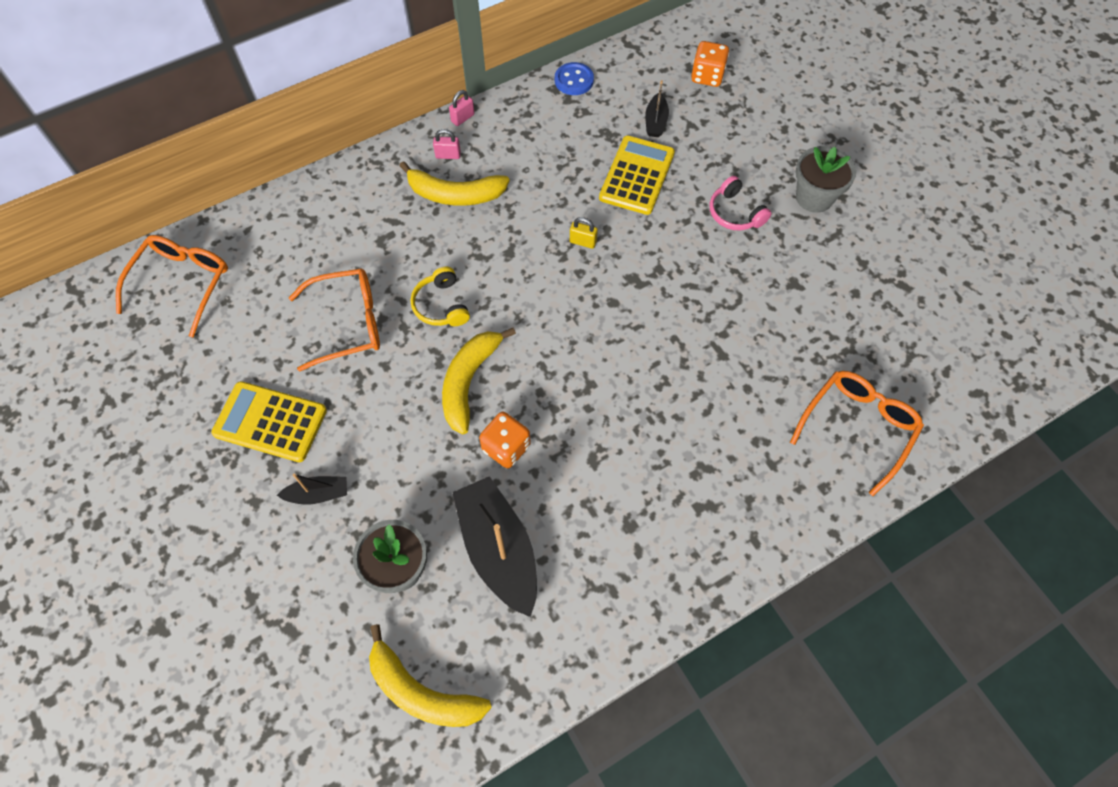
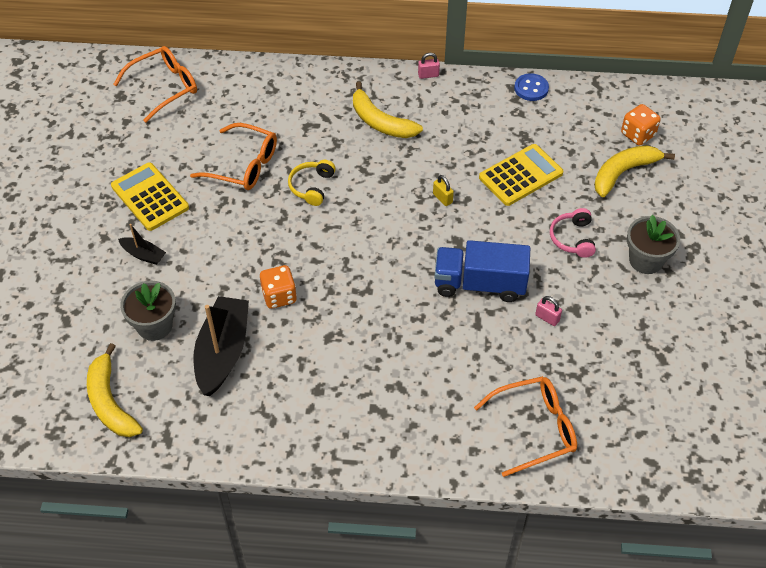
camera: 35 degrees right, 10 degrees down
pink padlock [433,129,461,159] -> pink padlock moved to [535,296,562,326]
yellow banana [442,328,516,434] -> yellow banana moved to [594,145,675,197]
black boat [645,80,669,137] -> none
none -> blue truck [434,240,530,302]

